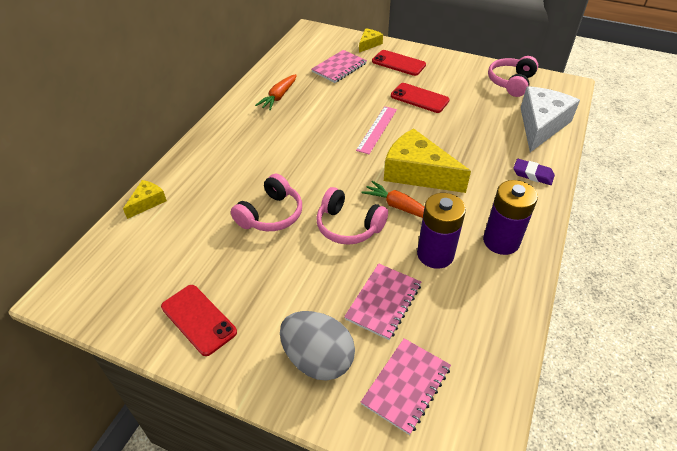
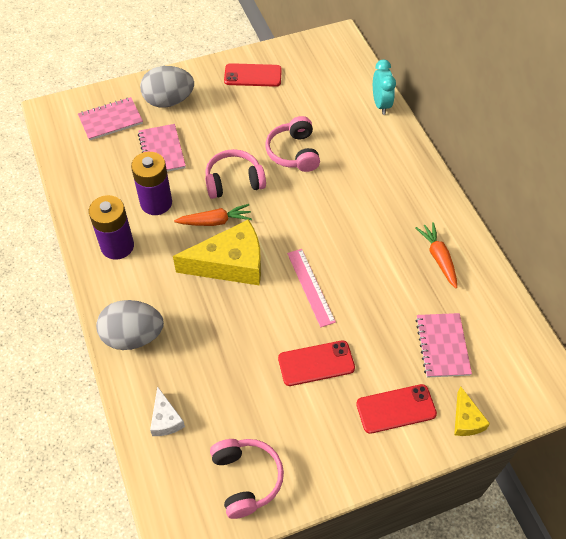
camera: 135 degrees right, 10 degrees up
yellow cheese [123,180,167,219] -> turquoise clock [373,60,396,115]
pink notebook [361,338,451,435] -> pink notebook turned 75 degrees clockwise [78,97,143,141]
purple eraser [513,159,555,185] -> grey egg [96,300,164,350]
white cheese [520,86,580,152] -> white cheese [150,386,185,436], size x0.49

